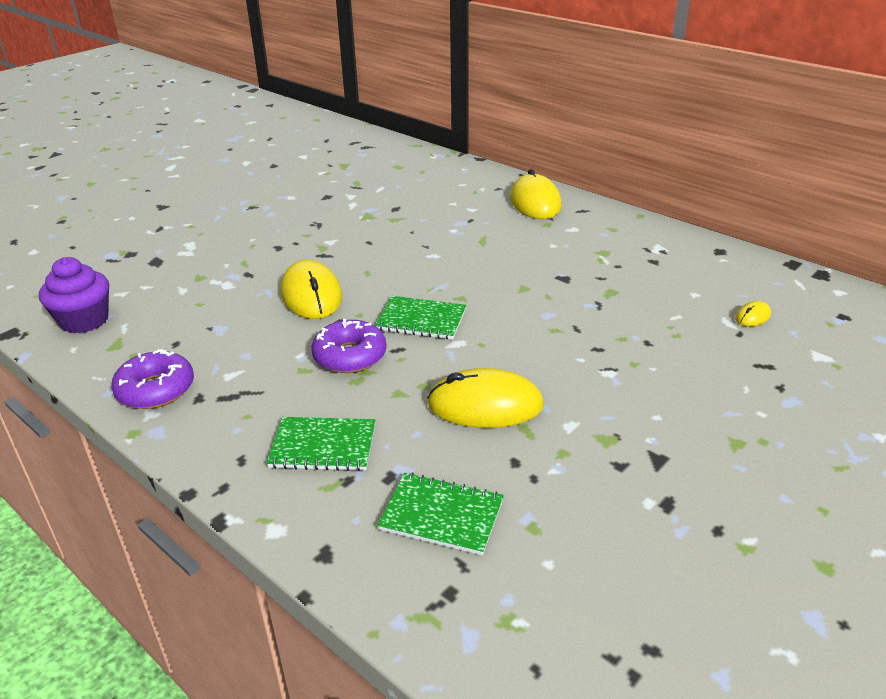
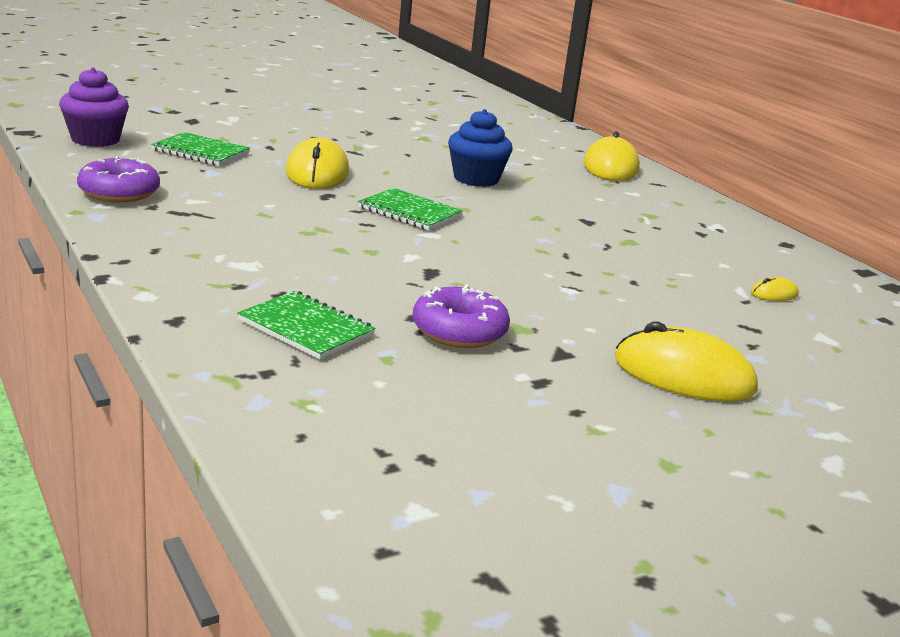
camera: 15 degrees right, 10 degrees down
green notebook [267,417,375,471] -> green notebook moved to [151,132,250,166]
purple donut [311,319,387,373] -> purple donut moved to [413,285,510,348]
yellow mouse [427,368,544,428] -> yellow mouse moved to [615,321,758,402]
none -> blue cupcake [448,109,513,187]

